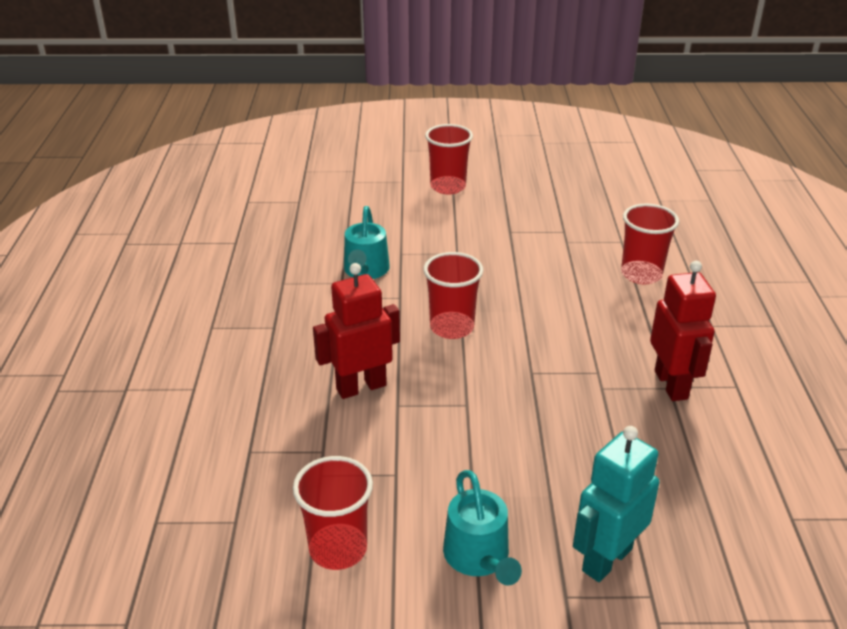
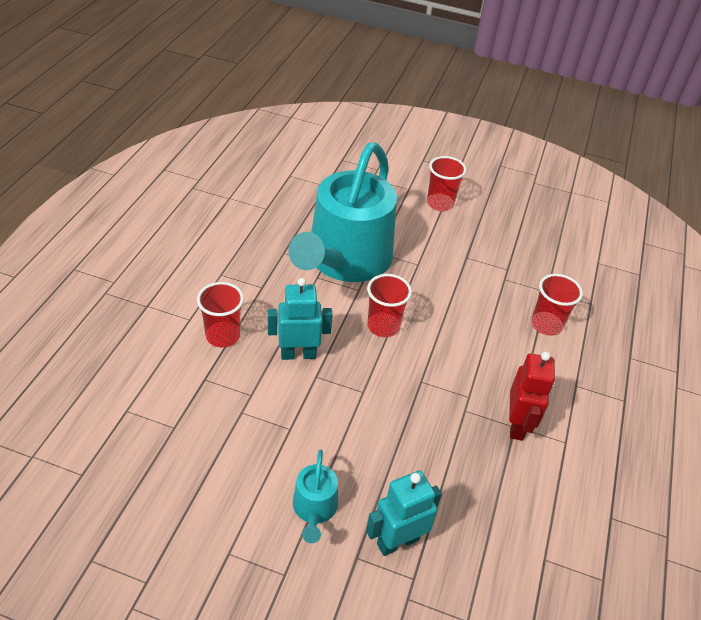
camera: 15 degrees right, 10 degrees up
red cup [293,456,373,570] -> red cup moved to [197,282,244,348]
red robot [313,263,400,399] -> turquoise robot [268,278,333,360]
turquoise watering can [344,206,390,279] -> turquoise watering can [288,142,397,282], size x2.48

